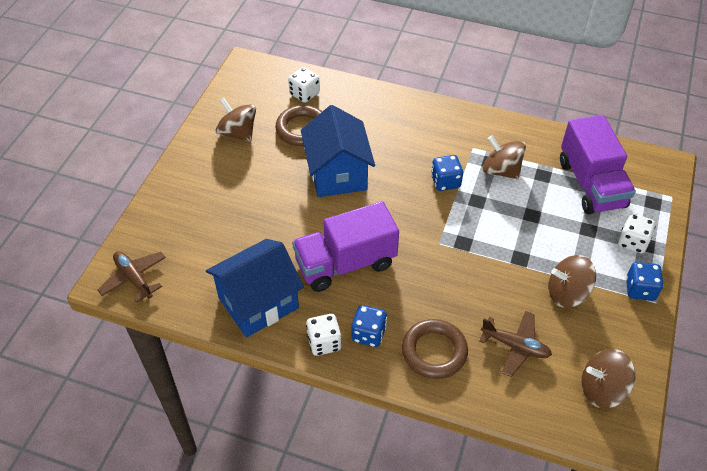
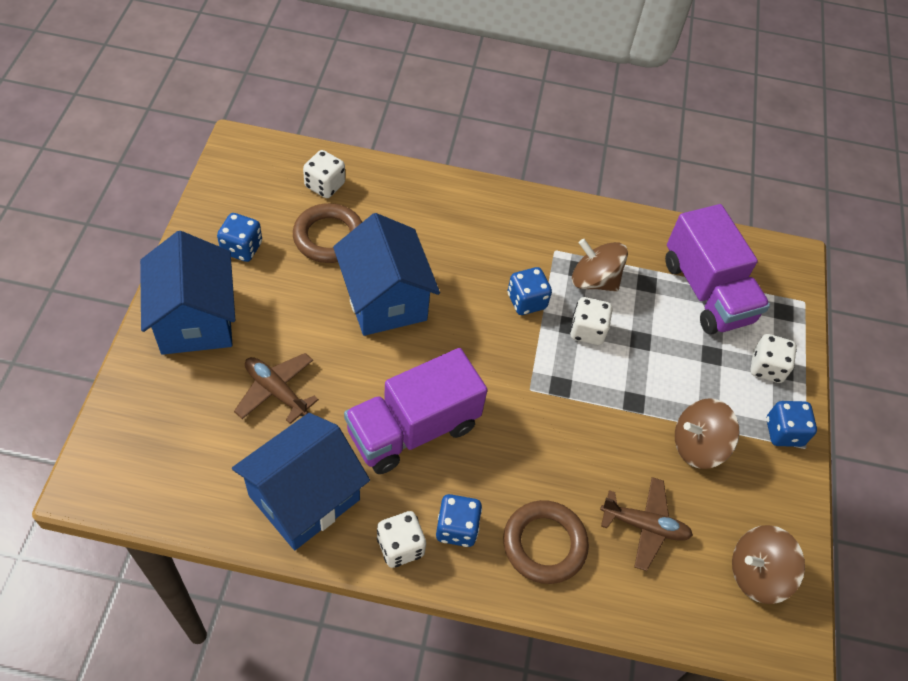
camera: 15 degrees left, 5 degrees up
brown plane [97,251,166,303] -> brown plane moved to [234,353,319,424]
brown spinning top [216,98,256,142] -> blue dice [217,213,262,262]
none -> blue house [140,231,235,355]
none -> white dice [570,297,613,345]

